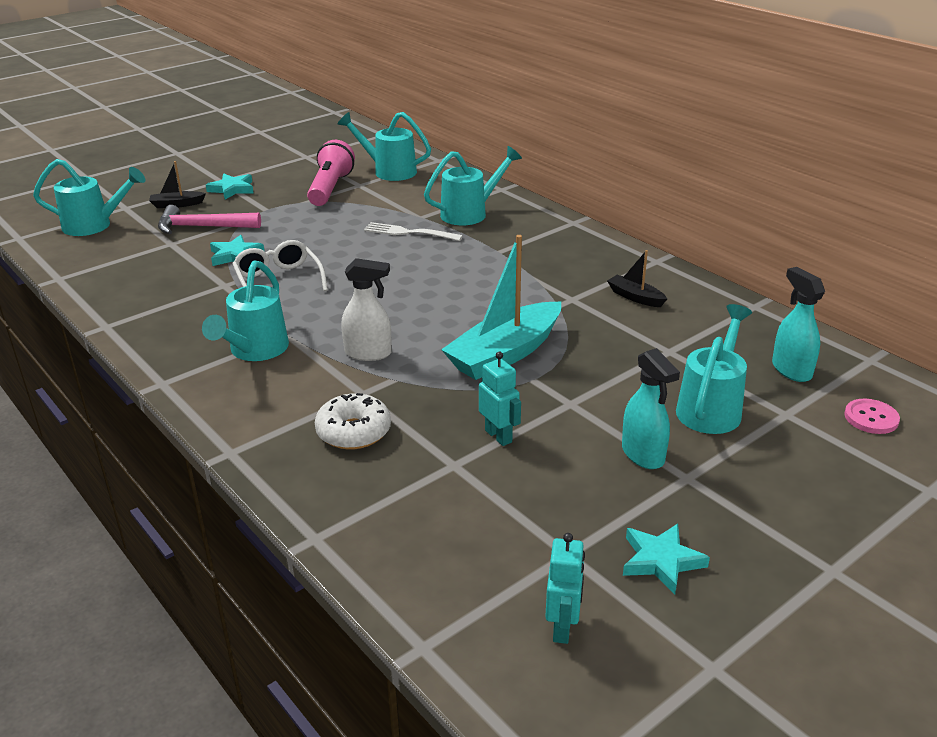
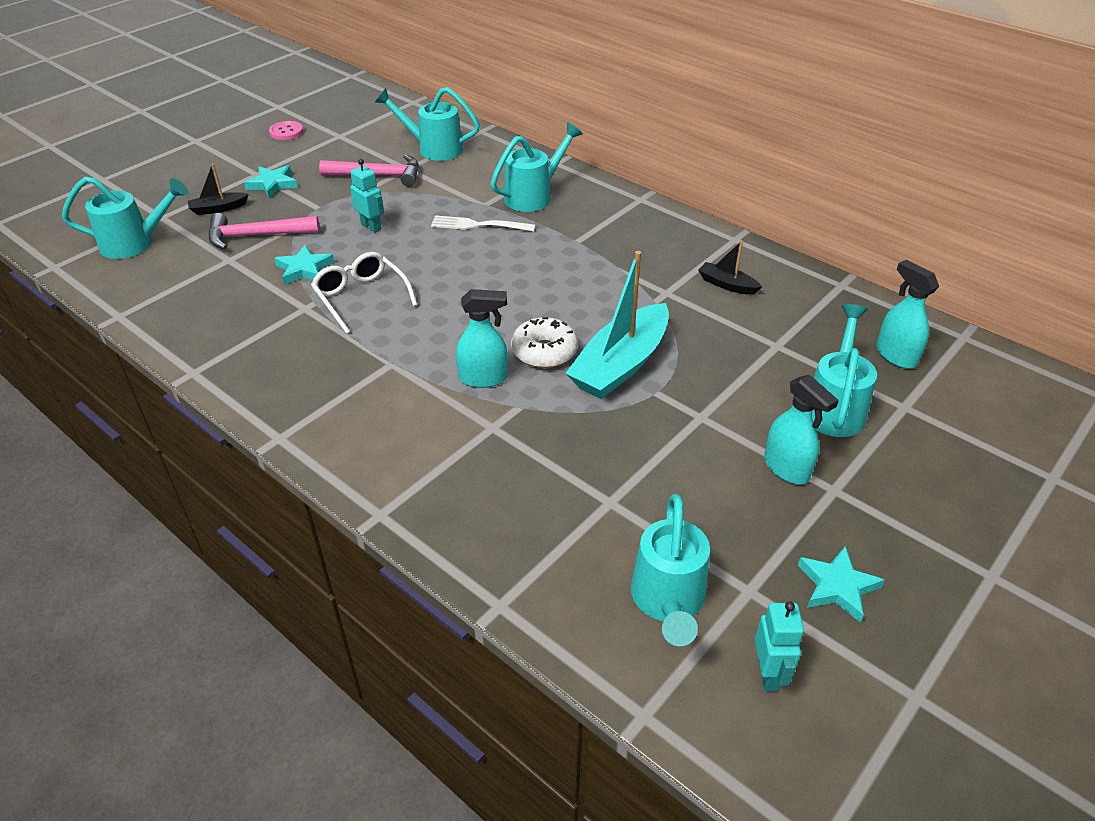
camera: 10 degrees left, 10 degrees up
turquoise watering can [202,260,289,361] -> turquoise watering can moved to [631,494,710,646]
pink flashlight [307,140,355,206] -> pink hammer [319,155,419,187]
white donut [315,393,391,450] -> white donut moved to [511,317,578,368]
white spray bottle [341,258,392,361] -> turquoise spray bottle [456,289,508,388]
turquoise robot [479,352,521,446] -> turquoise robot moved to [350,159,384,233]
pink button [844,399,900,434] -> pink button moved to [269,121,303,140]

